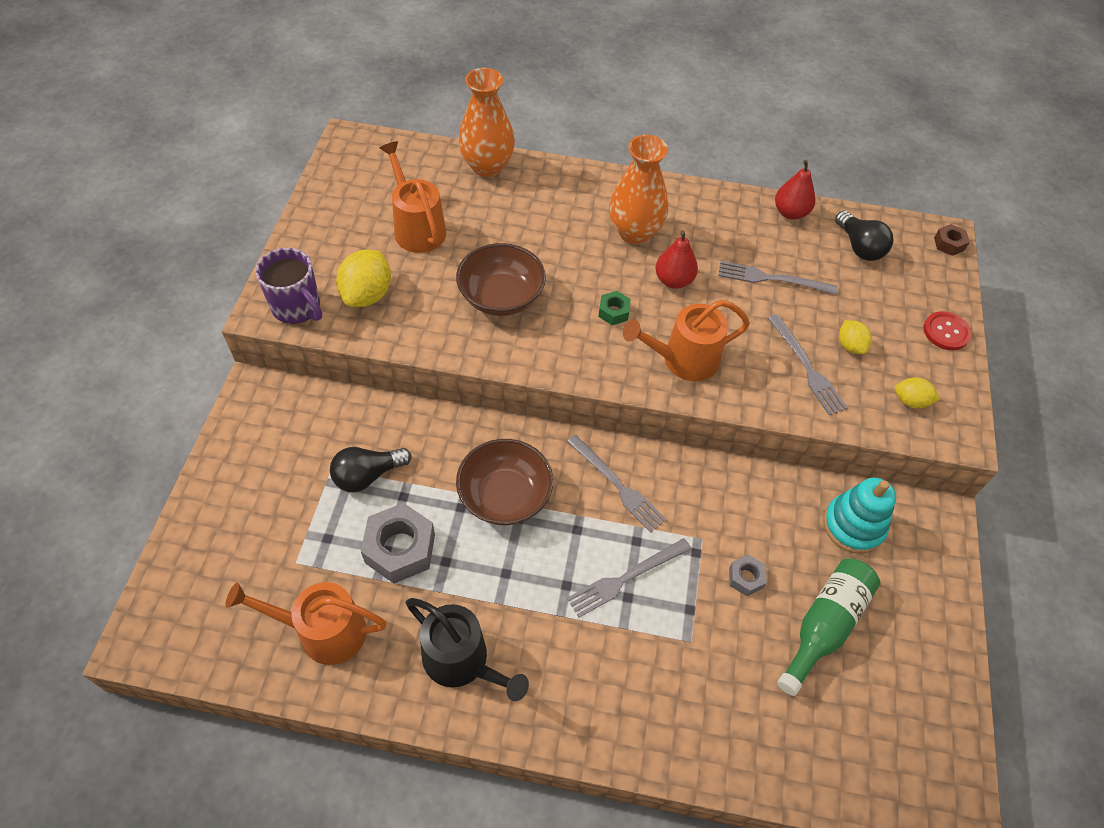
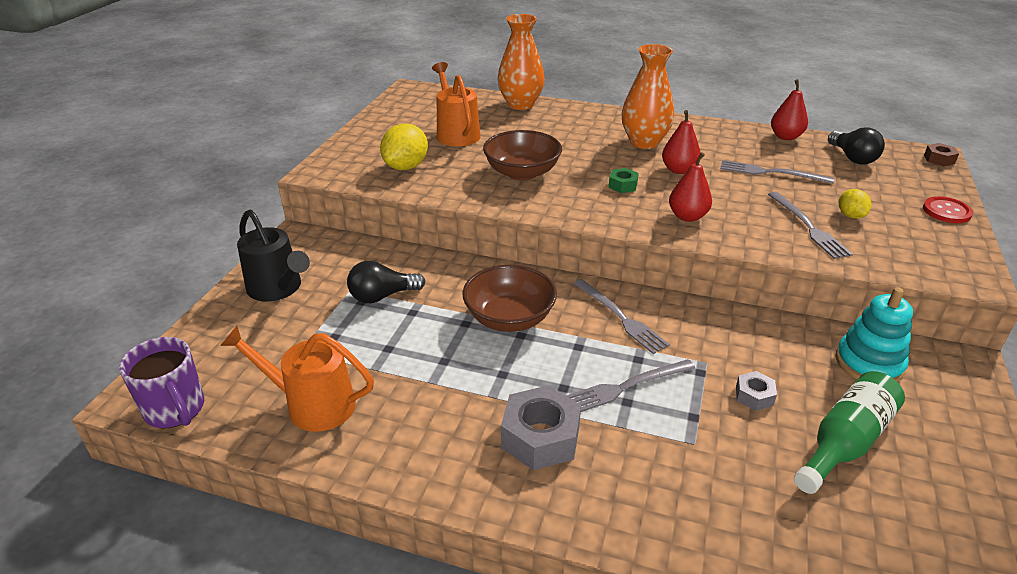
camera: 10 degrees right, 20 degrees down
purple mug [255,248,322,324] -> purple mug moved to [119,337,204,428]
grey nut [361,503,435,584] -> grey nut moved to [501,385,581,471]
black watering can [406,598,529,701] -> black watering can moved to [237,210,310,301]
orange watering can [623,300,750,381] -> red pear [669,152,712,222]
yellow lemon [895,377,940,409] -> none

